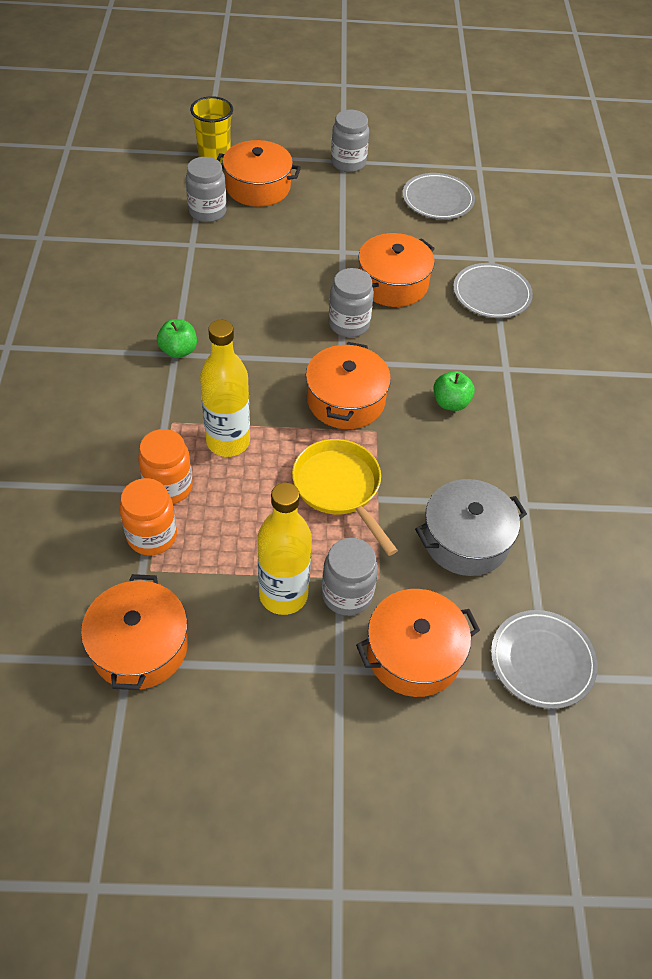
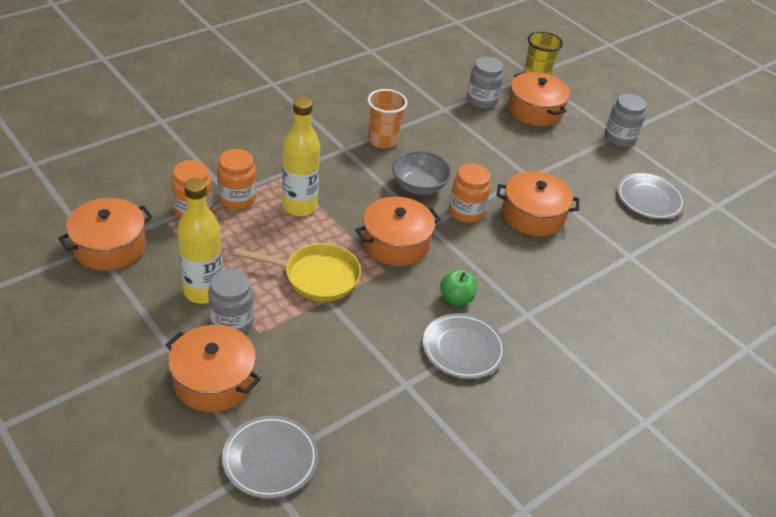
camera: 50 degrees right, 10 degrees down
green apple [157,319,197,358] -> none
yellow pan [292,439,398,556] -> yellow pan turned 75 degrees clockwise [234,243,361,301]
grey jar [329,268,374,337] -> orange jar [449,163,491,223]
grey pot [415,479,527,576] -> none
grey plate [453,263,533,318] -> grey plate moved to [423,313,506,379]
none -> orange cup [368,89,407,148]
none -> grey bowl [392,151,451,195]

